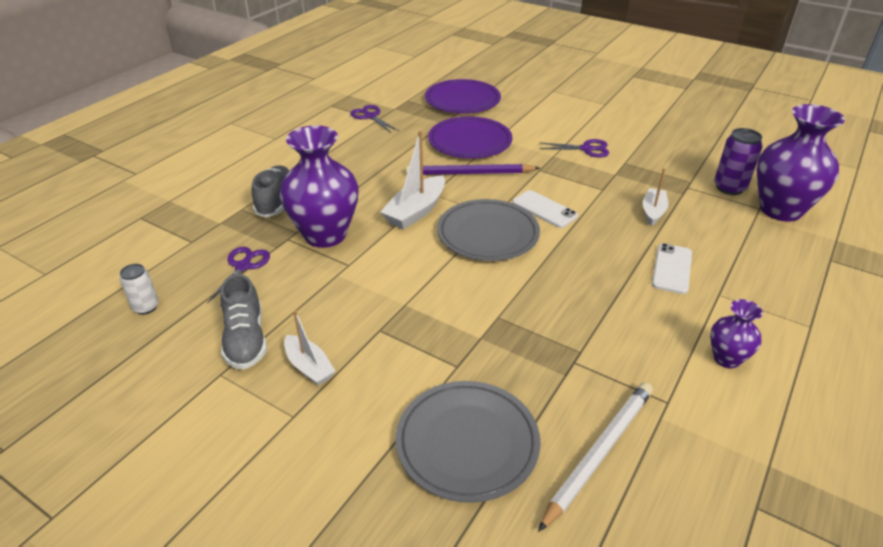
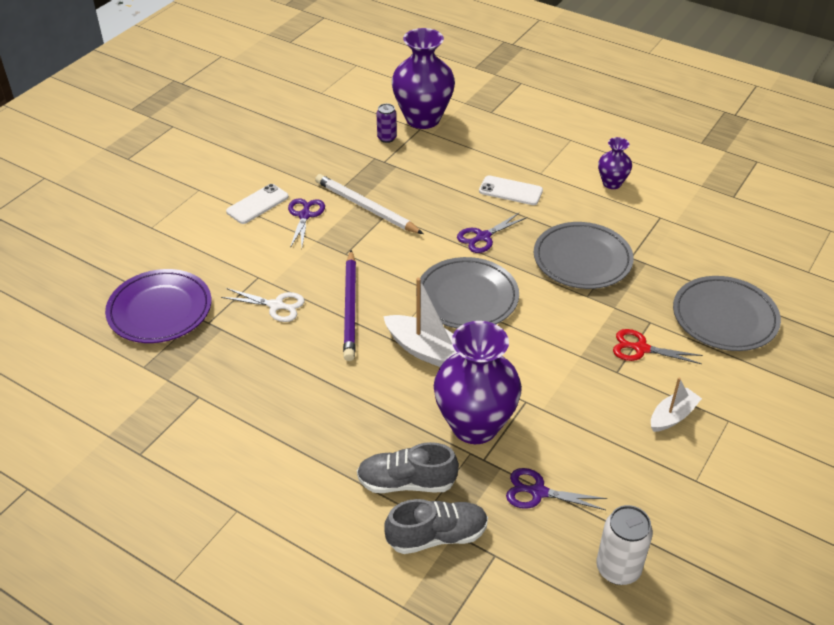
camera: 90 degrees left, 5 degrees up
white can [120,264,159,315] -> white can [596,505,653,585], size x1.55
grey shoe [220,274,267,370] -> grey shoe moved to [384,499,488,554]
purple scissors [350,105,399,133] -> purple scissors moved to [457,212,527,253]
purple plate [428,116,512,158] -> white scissors [221,288,305,322]
white phone [512,190,578,228] -> white phone moved to [226,184,289,224]
white pencil [538,382,653,532] -> white pencil moved to [315,174,423,234]
white boat [643,168,668,226] -> none
purple can [714,128,762,195] -> purple can [377,104,397,143], size x0.64
none -> grey plate [534,222,634,289]
none -> red scissors [613,329,703,364]

